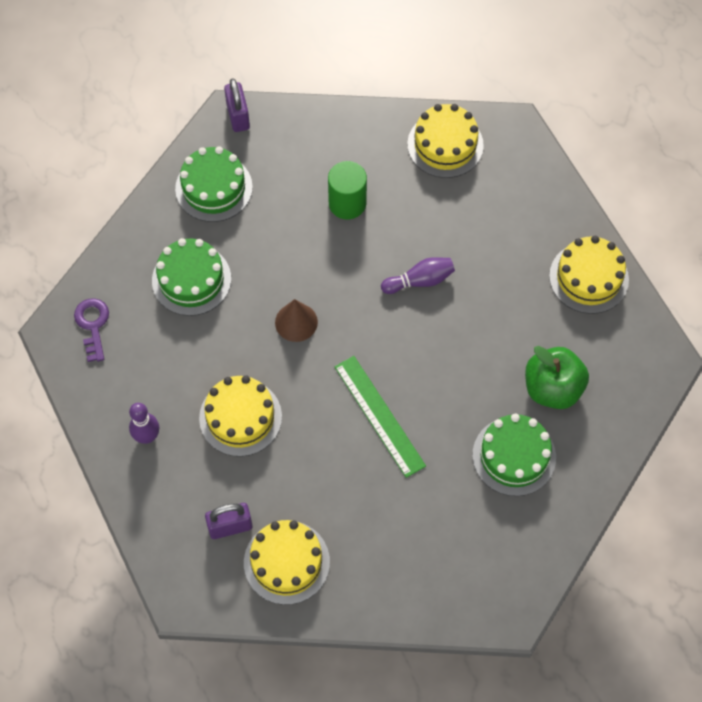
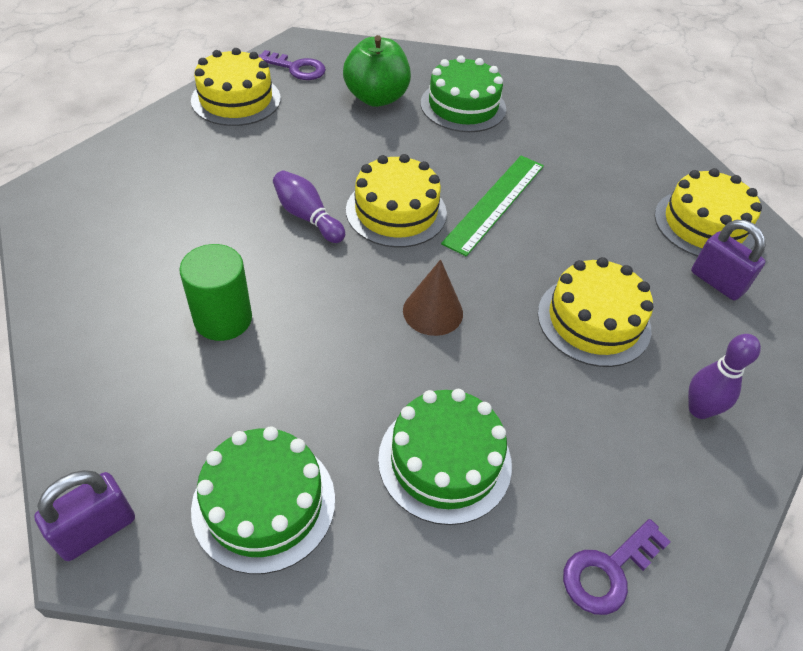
camera: 120 degrees left, 15 degrees down
yellow cake [407,104,484,178] -> yellow cake moved to [346,154,447,248]
none -> purple key [258,50,326,80]

